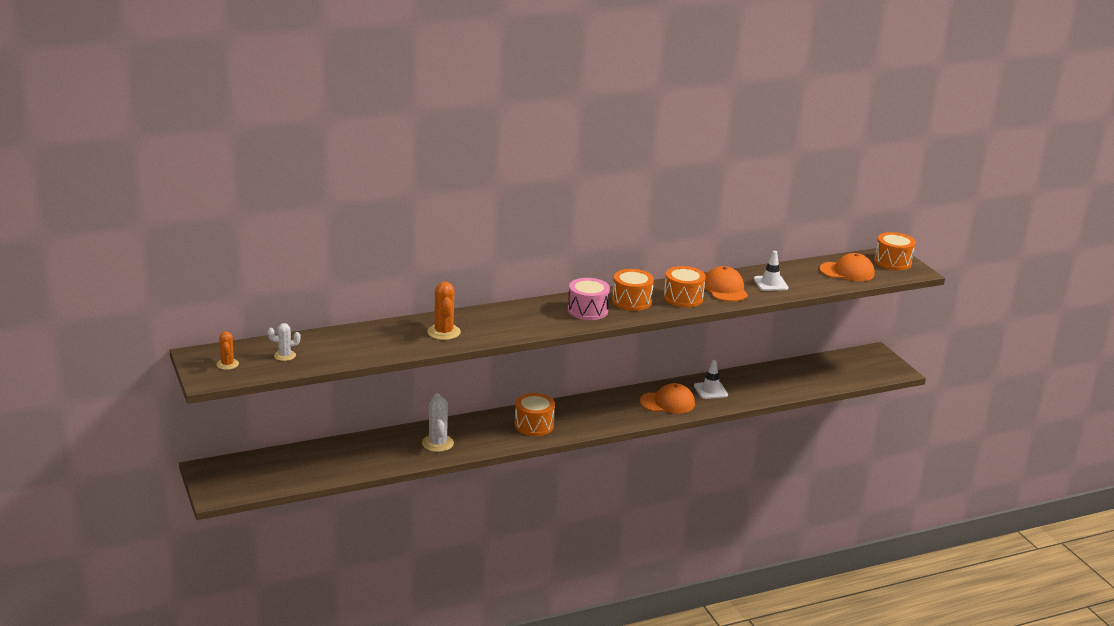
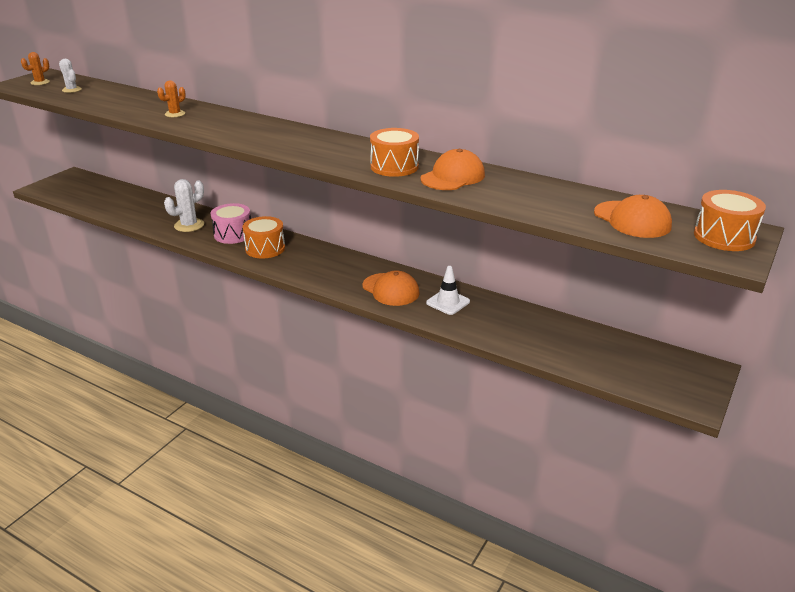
camera: 55 degrees right, 5 degrees up
orange cactus [427,281,461,340] -> orange cactus [157,80,186,117], size x0.63
pink drum [568,278,610,320] -> pink drum moved to [211,203,251,244]
orange drum [612,269,654,311] -> none
white traffic cone [754,251,789,291] -> none

